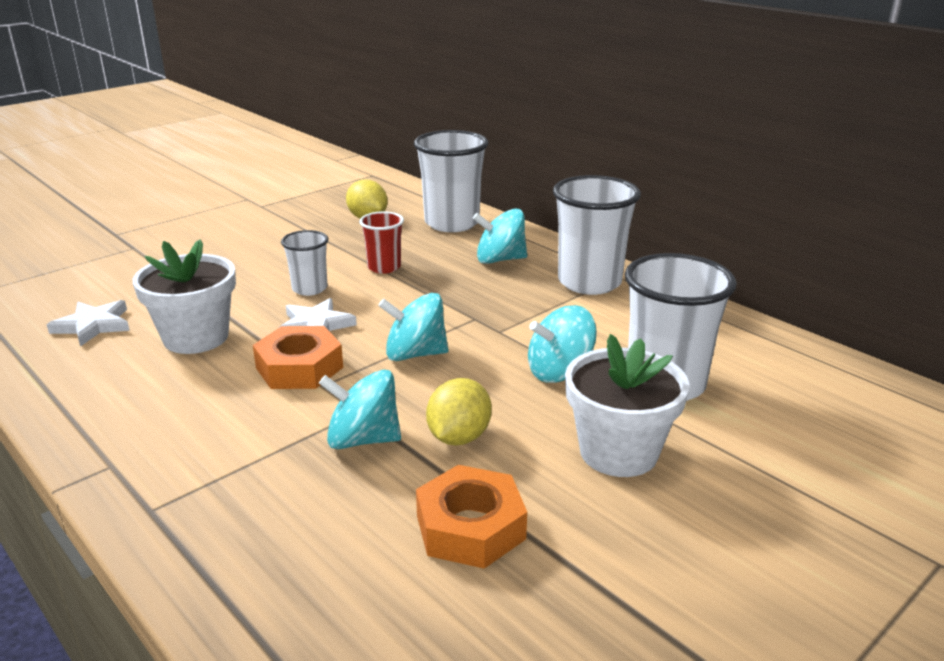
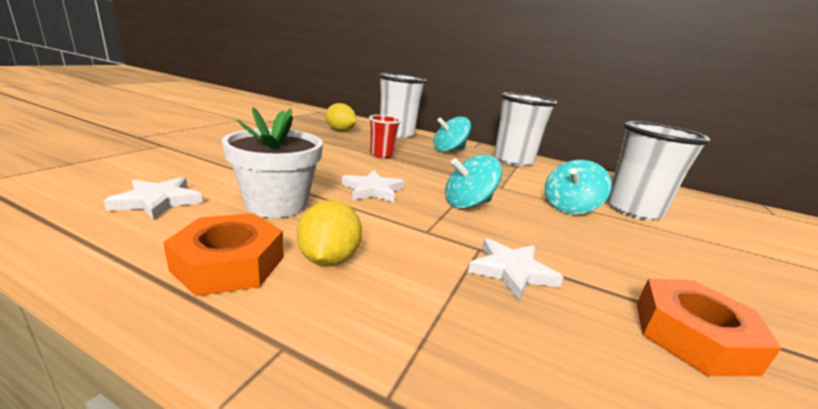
camera: 25 degrees left, 5 degrees down
orange nut [253,326,343,389] -> orange nut moved to [163,213,284,296]
white cup [281,230,329,296] -> none
turquoise spinning top [319,370,401,449] -> white star [468,238,564,301]
yellow lemon [426,378,492,446] -> yellow lemon moved to [297,200,362,266]
white flower pot [565,334,689,477] -> none

